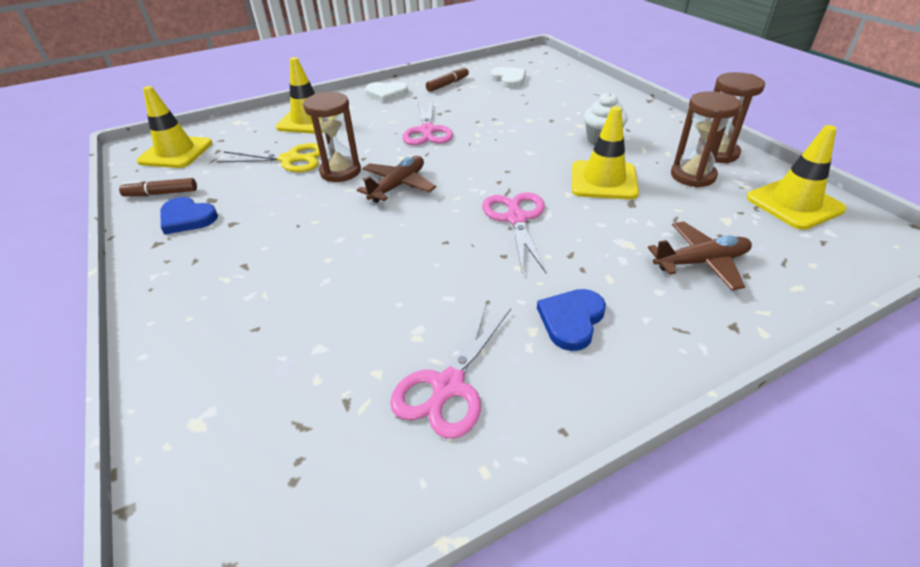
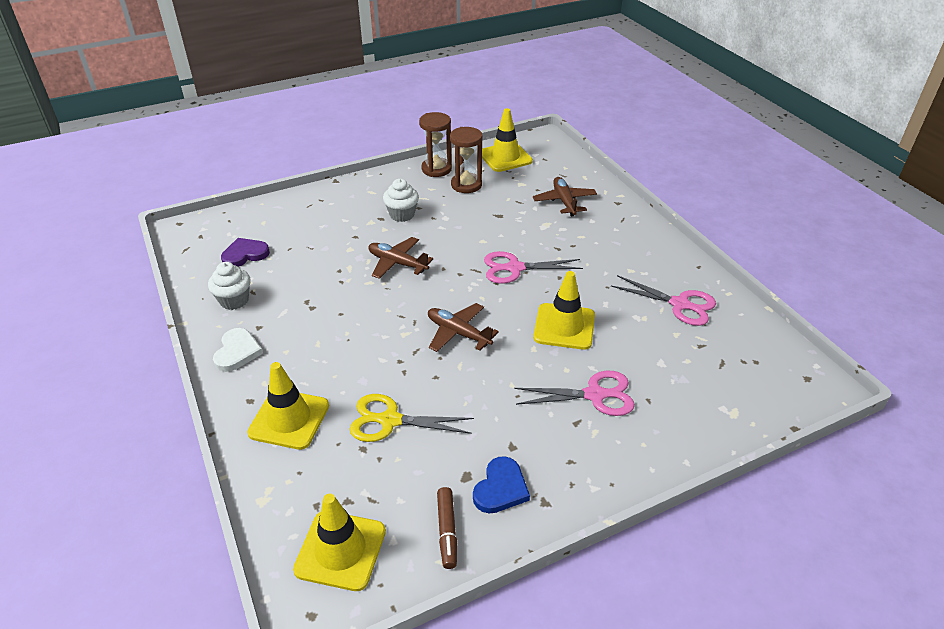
camera: 90 degrees left, 0 degrees up
yellow scissors [217,143,326,172] -> yellow scissors turned 90 degrees counterclockwise [349,394,474,442]
brown hourglass [303,92,361,182] -> none
pink scissors [402,100,453,145] -> pink scissors moved to [514,371,635,416]
brown marker [426,66,469,92] -> white cupcake [208,262,251,310]
white heart [491,67,526,88] -> purple heart [221,238,270,267]
blue heart [537,289,606,351] -> none
yellow traffic cone [572,106,639,199] -> yellow traffic cone moved to [533,271,595,350]
none -> brown plane [369,237,433,279]

